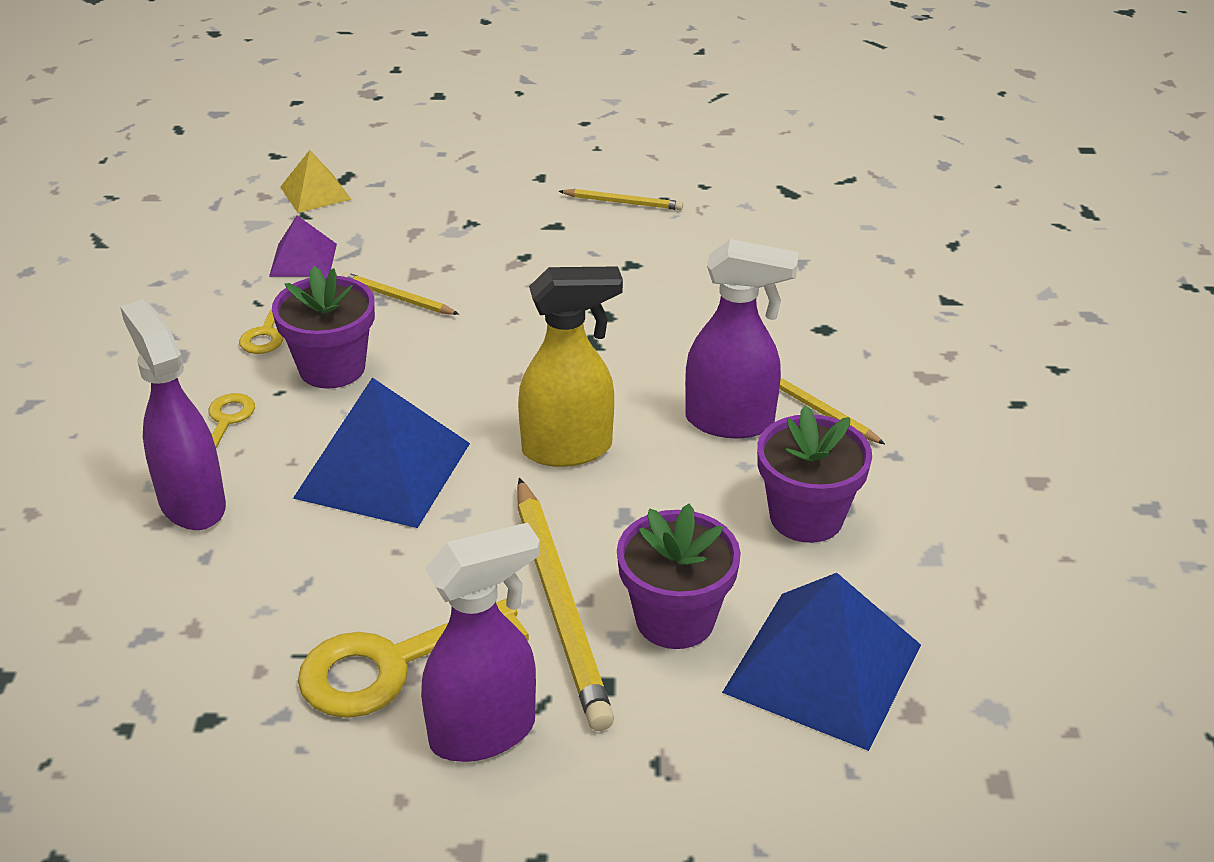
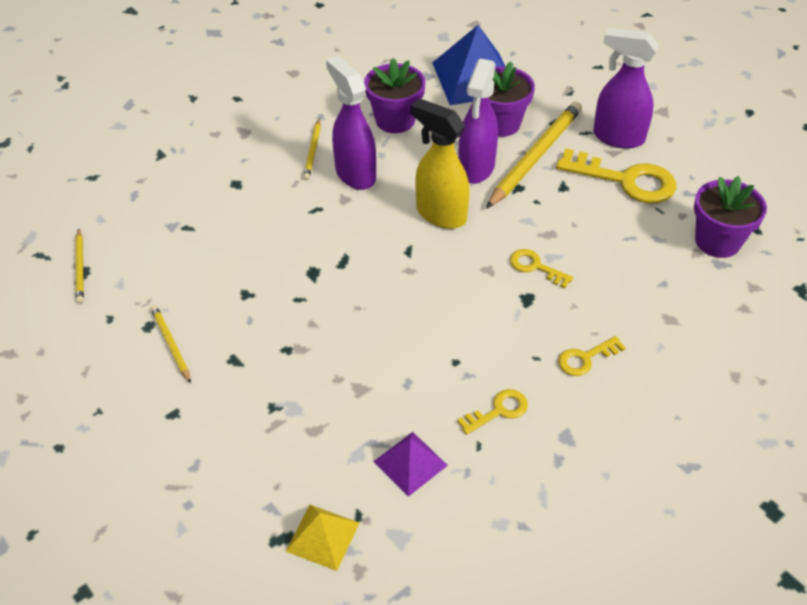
camera: 130 degrees left, 10 degrees up
purple spray bottle [120,300,226,530] -> purple spray bottle moved to [459,59,498,184]
purple flower pot [272,266,375,389] -> purple flower pot moved to [694,176,767,258]
blue pyramid [293,377,470,528] -> yellow key [510,249,573,288]
yellow pencil [342,272,459,315] -> yellow pencil moved to [75,229,84,304]

